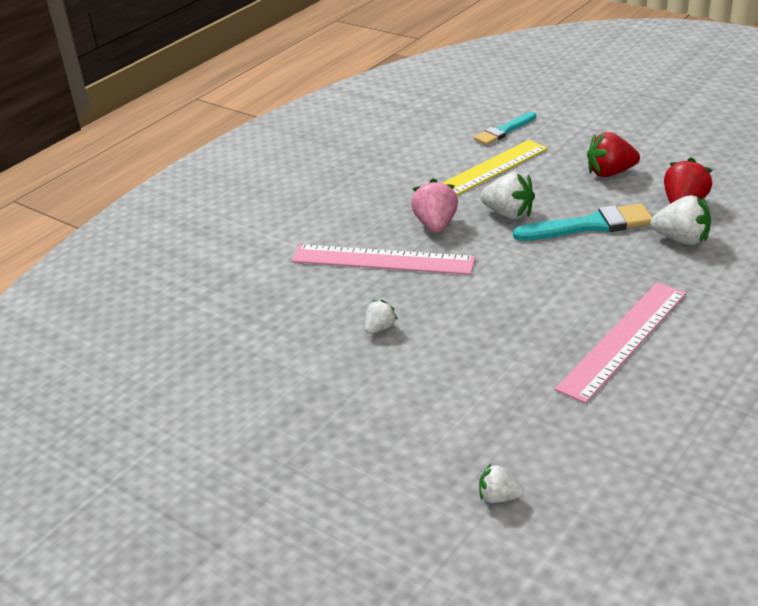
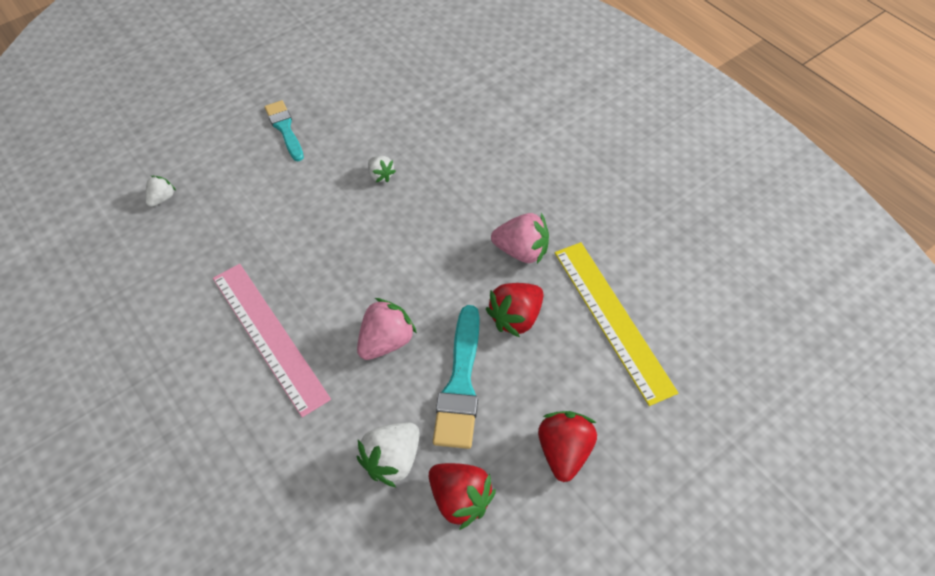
camera: 105 degrees right, 20 degrees up
pink ruler [292,244,476,275] -> none
turquoise brush [474,112,536,145] -> turquoise brush moved to [265,100,304,161]
white strawberry [480,172,535,219] -> red strawberry [486,283,544,338]
none -> pink strawberry [357,298,417,360]

